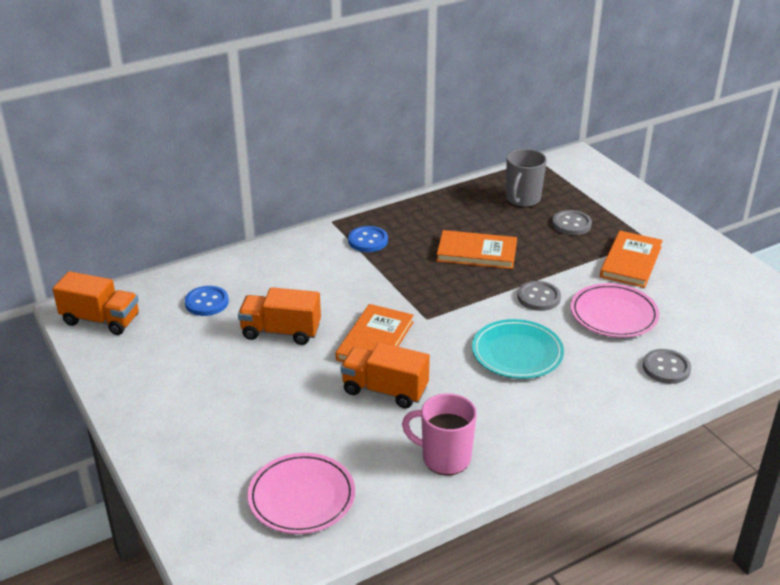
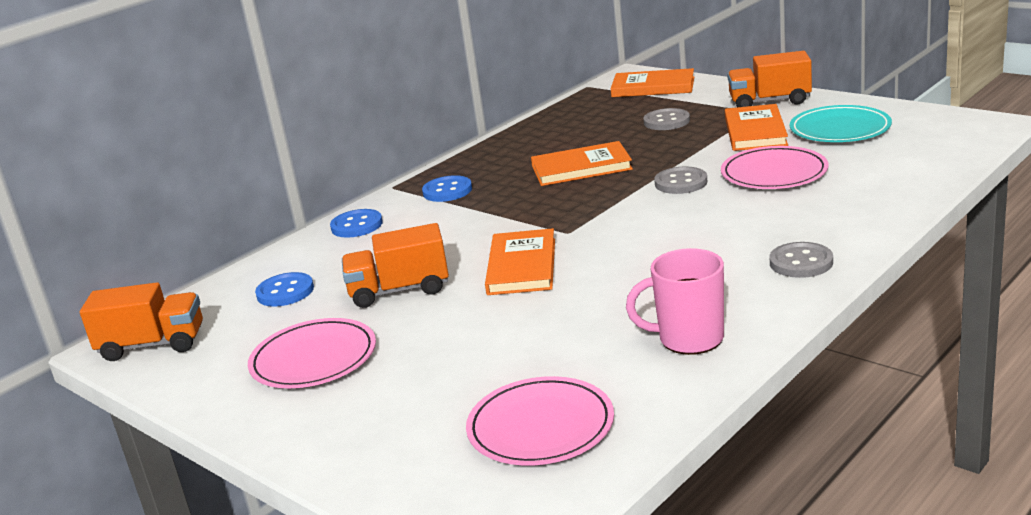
camera: 15 degrees left, 10 degrees down
orange truck [341,342,430,409] -> orange truck moved to [727,51,812,107]
turquoise plate [472,319,564,379] -> turquoise plate moved to [790,105,892,142]
grey mug [506,149,547,208] -> none
grey button [643,349,691,384] -> grey button moved to [769,242,833,278]
none -> pink plate [248,318,376,389]
none -> blue button [330,209,383,238]
none -> orange book [611,68,694,97]

